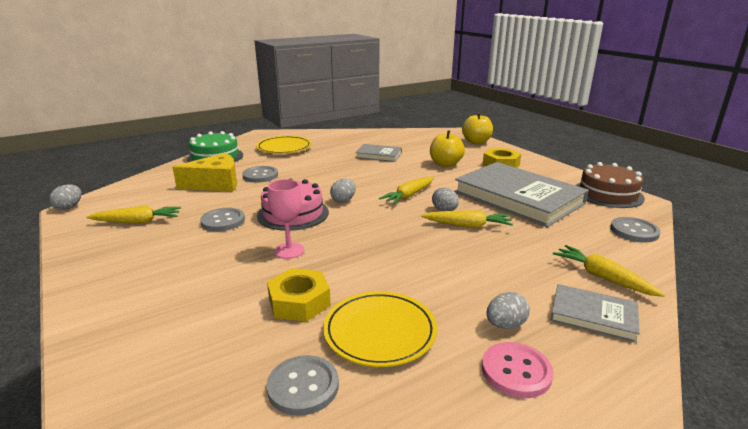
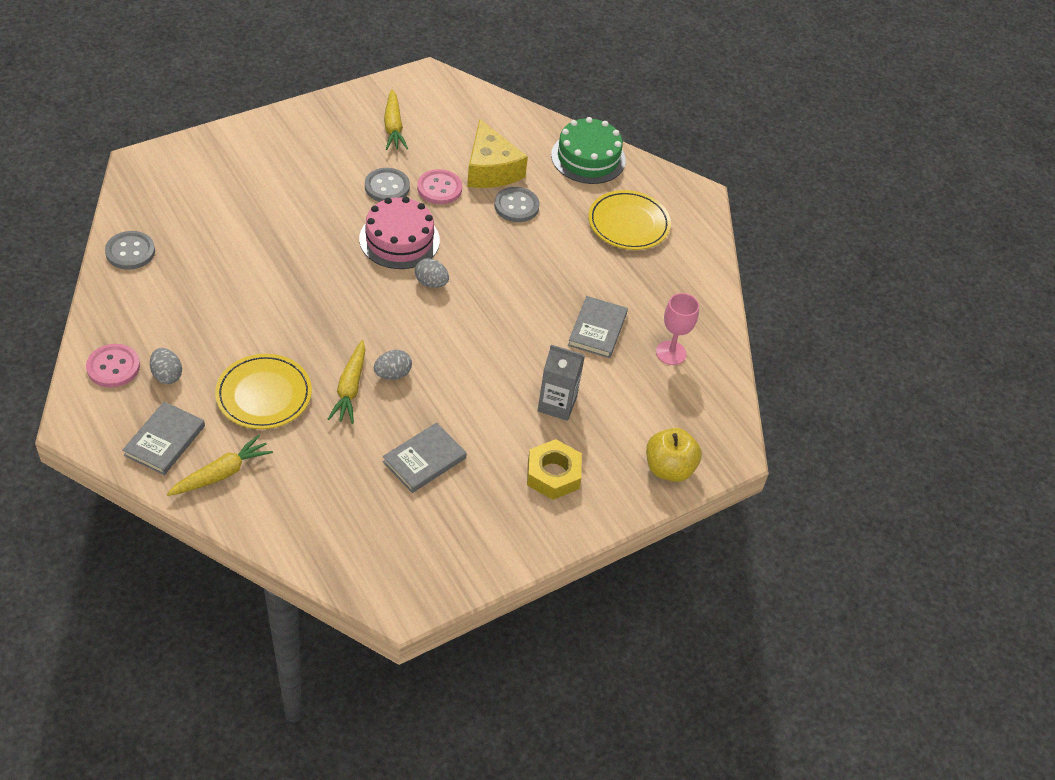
camera: 85 degrees right, 25 degrees up
grey egg [50,184,82,210] -> none
yellow nut [267,268,331,322] -> none
pink goblet [268,179,305,259] -> pink goblet moved to [656,293,699,365]
yellow plate [323,291,437,367] -> yellow plate moved to [215,354,312,429]
yellow carrot [379,177,434,204] -> none
yellow apple [430,130,465,167] -> grey carton [538,345,585,421]
grey book [454,162,589,227] -> grey book [383,422,467,493], size x0.48
brown cake [575,162,645,208] -> none
grey button [610,217,661,242] -> none
none -> pink button [417,169,462,204]

